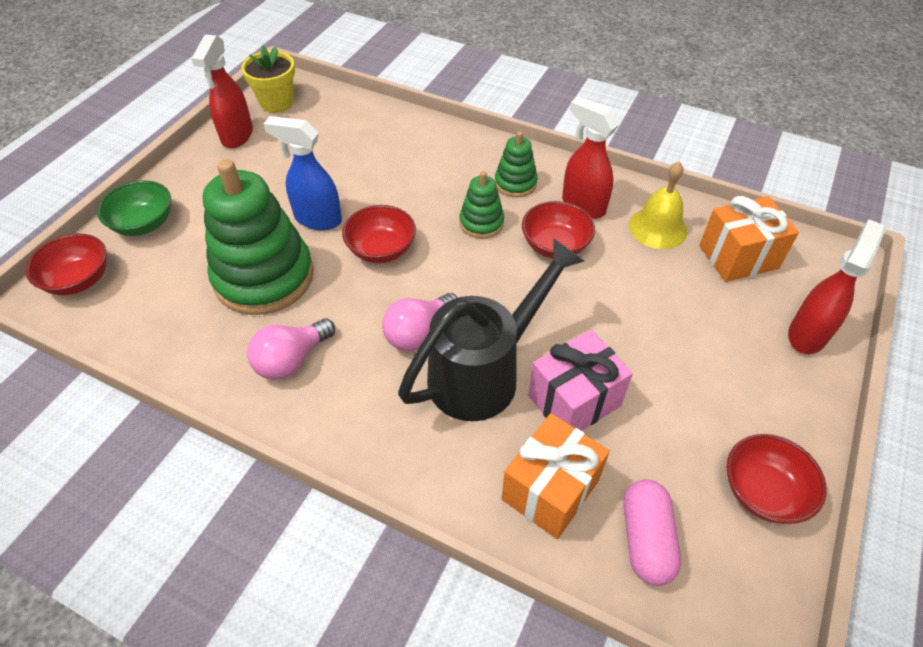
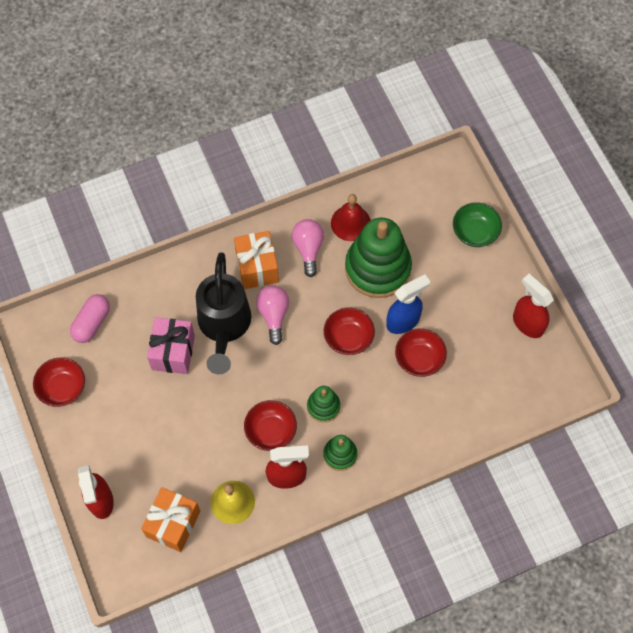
camera: 130 degrees right, 15 degrees up
red bowl [25,234,107,295] -> red bowl moved to [395,328,447,377]
yellow flower pot [241,45,295,113] -> none
orange gift [501,413,610,539] -> orange gift moved to [234,231,279,289]
pink capsule [624,479,681,586] -> pink capsule turned 75 degrees clockwise [70,294,110,343]
none -> red bell [331,194,371,241]

